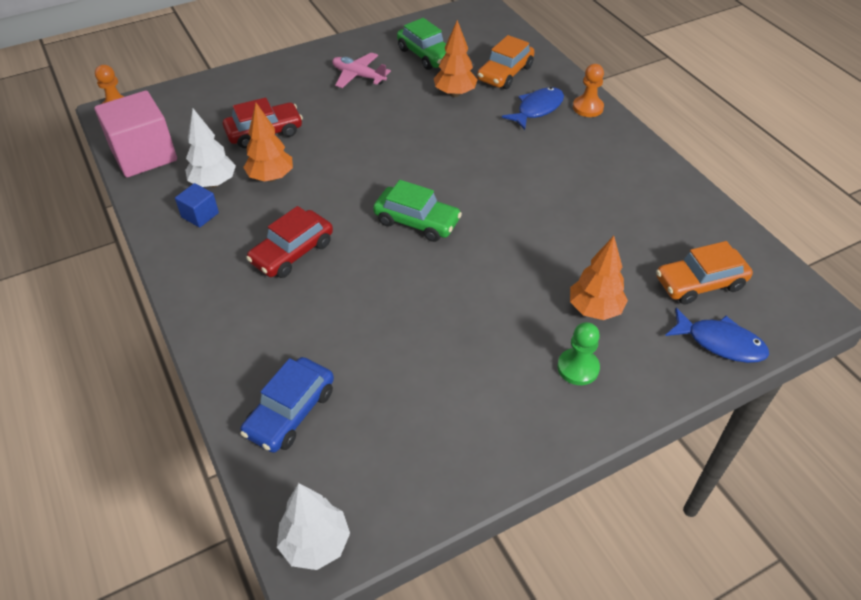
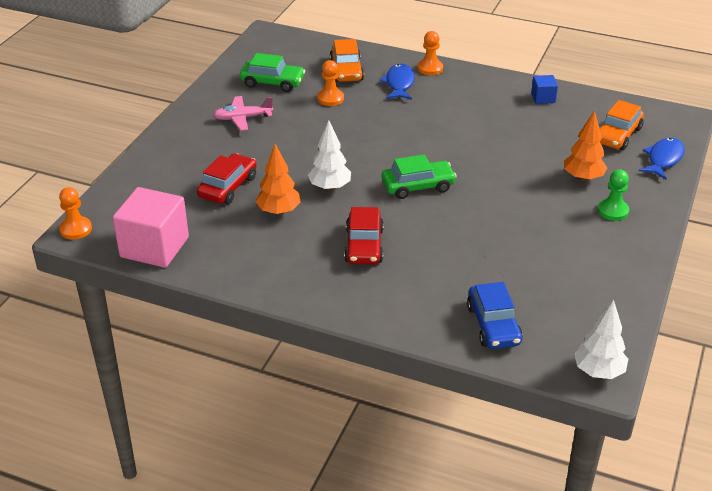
camera: 40 degrees left, 10 degrees down
blue cube [175,183,219,228] -> blue cube moved to [531,75,558,104]
white tree [185,109,236,187] -> white tree moved to [308,120,351,191]
orange tree [434,20,478,97] -> orange pawn [317,60,344,106]
blue fish [665,308,769,363] -> blue fish turned 45 degrees counterclockwise [639,138,685,179]

